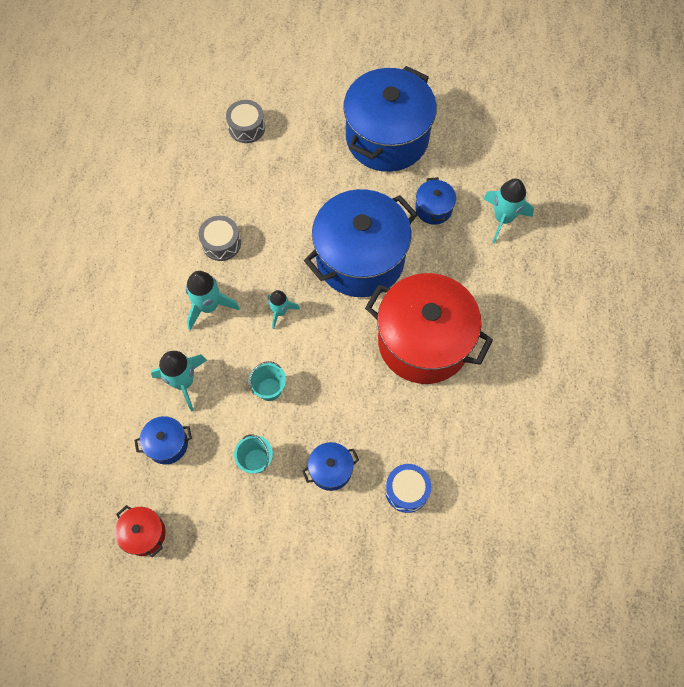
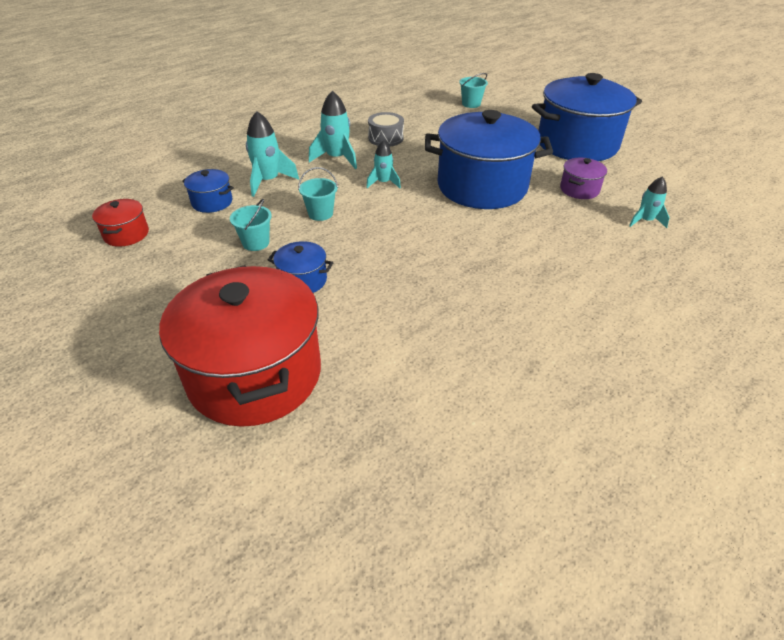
camera: 40 degrees right, 25 degrees down
grey drum [226,100,265,143] -> turquoise bucket [459,73,488,108]
red pot [365,273,493,384] -> red pot moved to [159,265,321,427]
blue drum [385,464,431,513] -> none
blue pot [415,177,456,225] -> purple pot [560,158,607,199]
turquoise rocket [483,178,534,243] -> turquoise rocket [629,177,670,228], size x0.63

